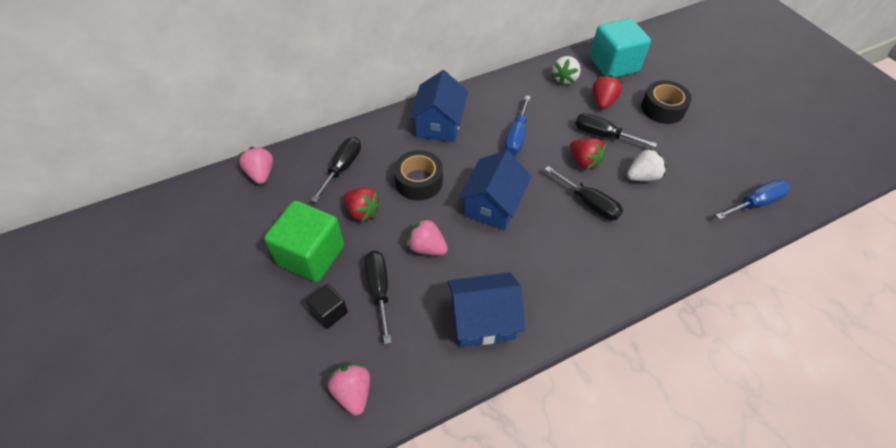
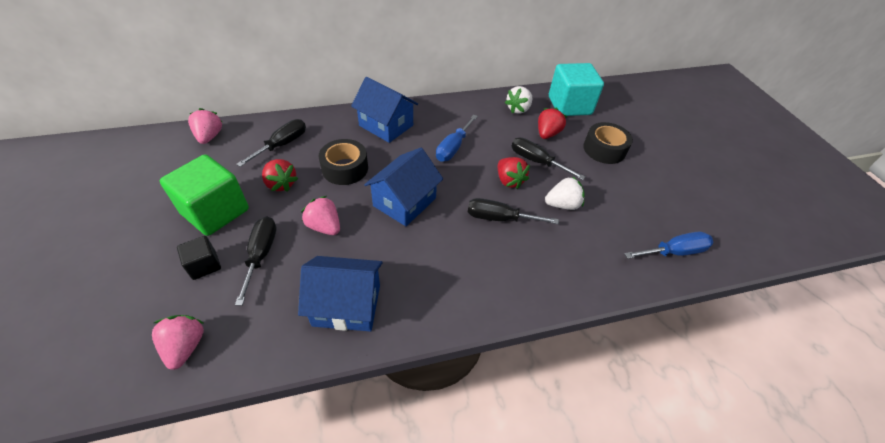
camera: 10 degrees right, 5 degrees down
blue house [409,70,468,142] -> blue house turned 75 degrees counterclockwise [351,77,418,143]
black screwdriver [544,166,623,220] -> black screwdriver turned 135 degrees clockwise [468,198,559,224]

